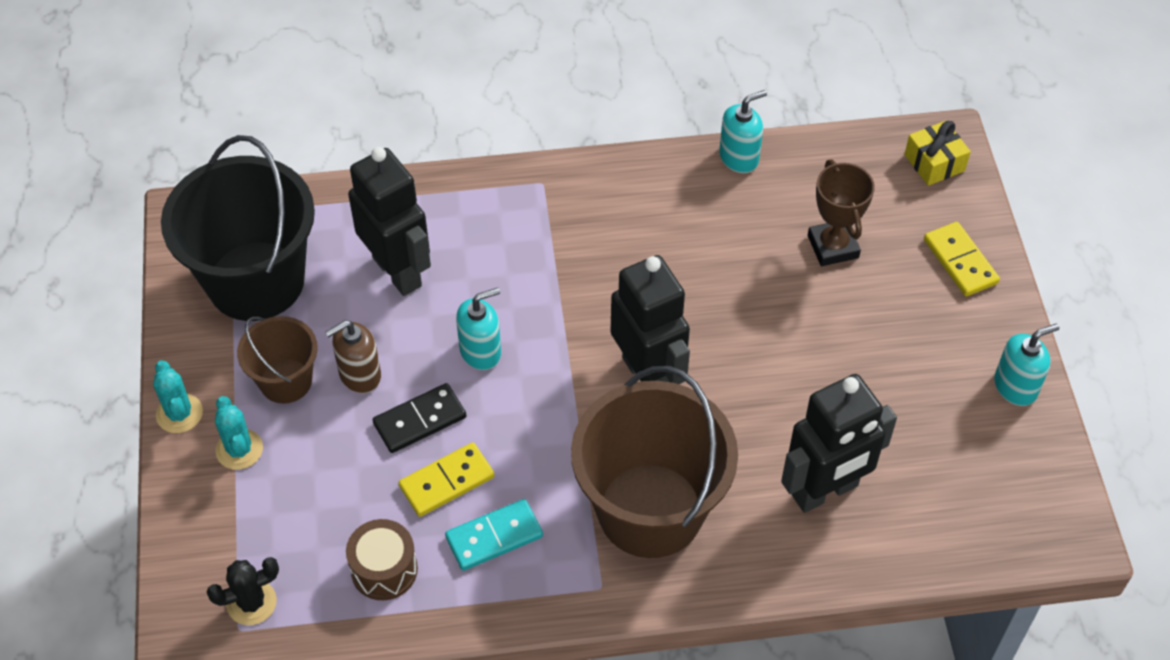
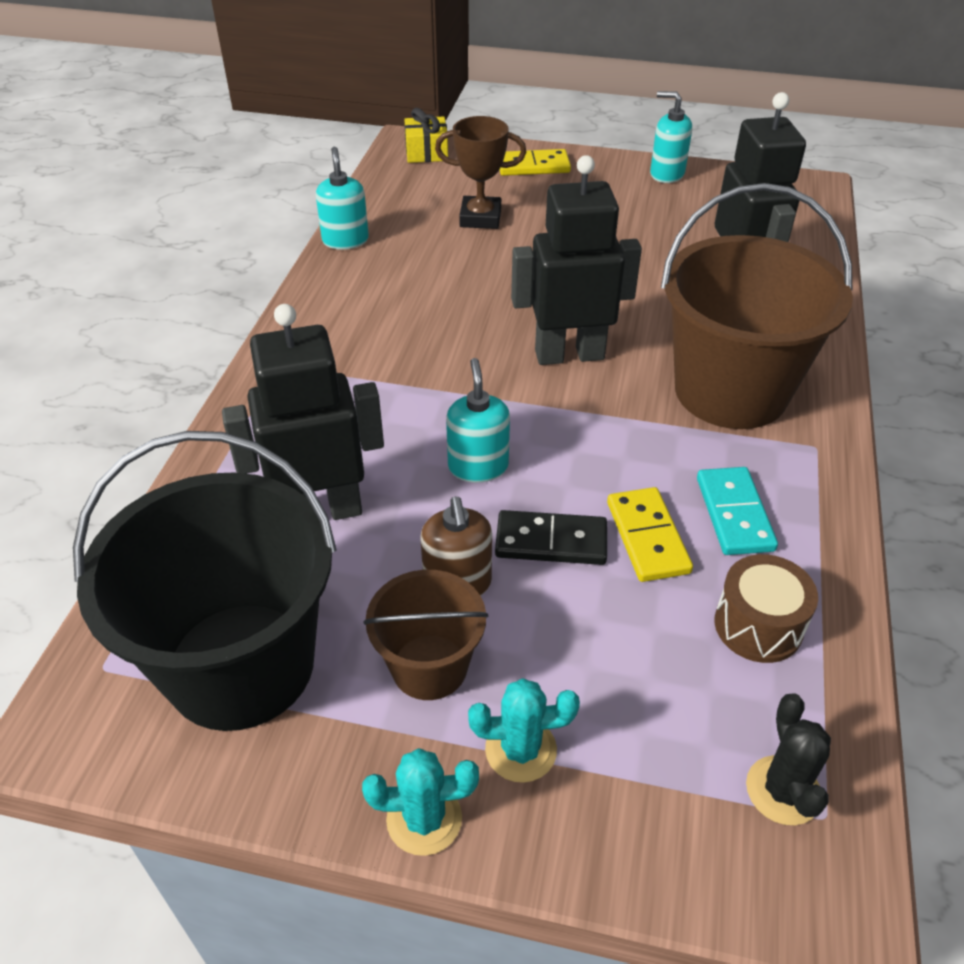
camera: 70 degrees left, 10 degrees down
black domino [373,383,466,453] -> black domino turned 75 degrees counterclockwise [495,510,607,565]
turquoise soap dispenser [994,324,1059,406] -> turquoise soap dispenser turned 60 degrees counterclockwise [650,91,692,183]

